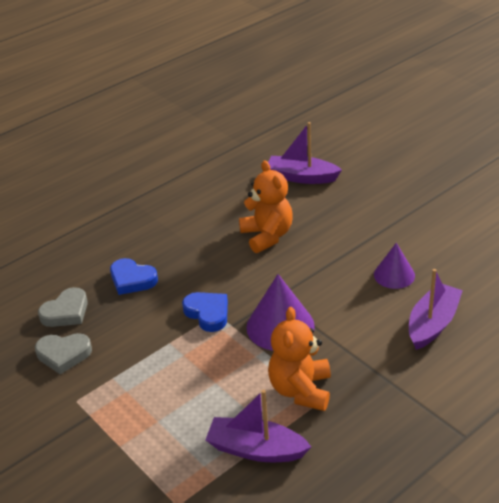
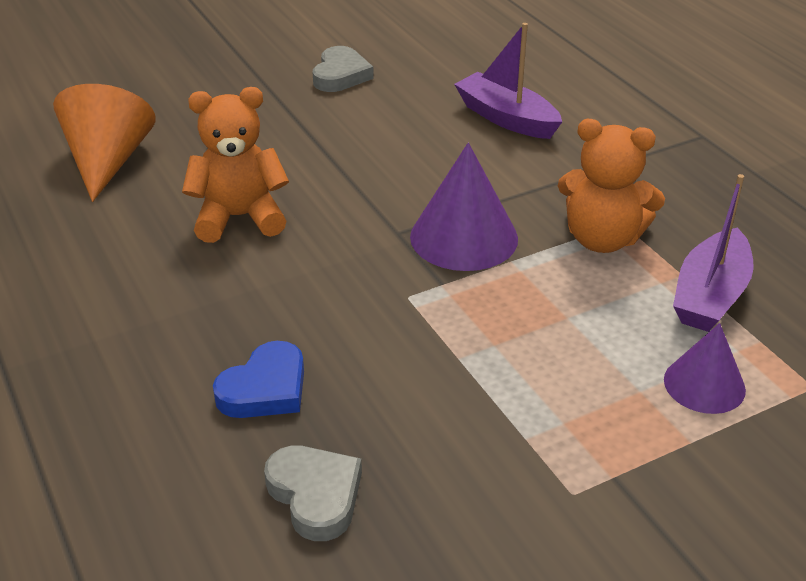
camera: 80 degrees left, 0 degrees up
grey heart [35,333,92,374] -> grey heart moved to [313,46,374,92]
blue heart [182,292,228,332] -> none
purple boat [268,122,342,184] -> orange cone [53,84,156,202]
purple cone [374,243,415,289] -> purple cone moved to [664,323,746,414]

